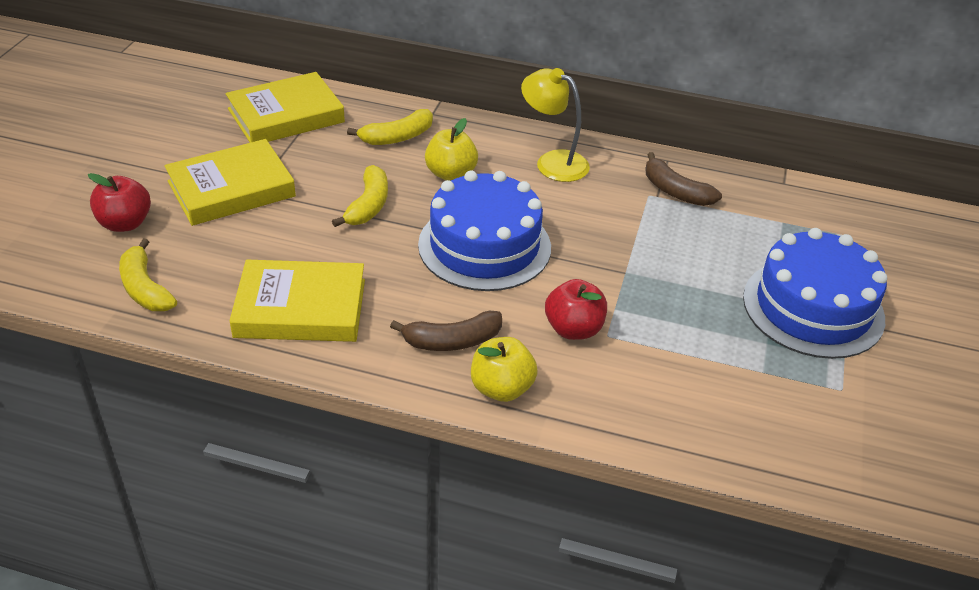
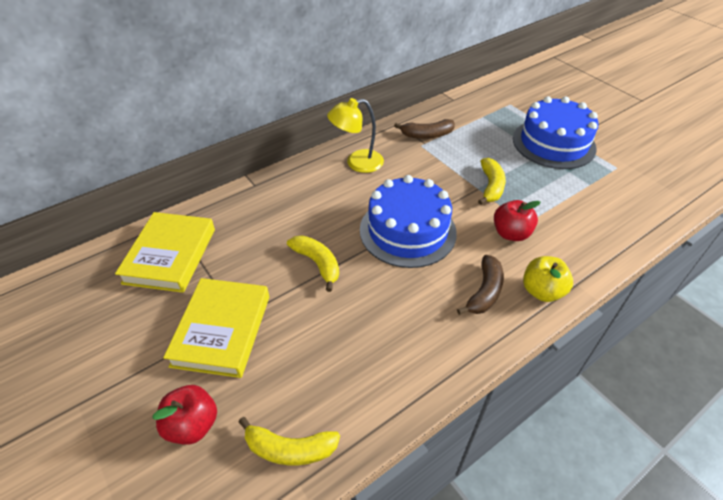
camera: 50 degrees left, 5 degrees up
yellow book [229,260,365,342] -> none
yellow banana [347,109,433,145] -> yellow banana moved to [478,158,506,205]
yellow apple [425,118,478,181] -> none

